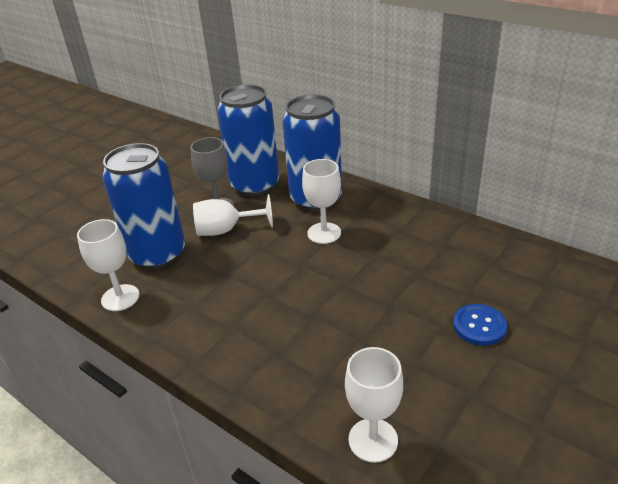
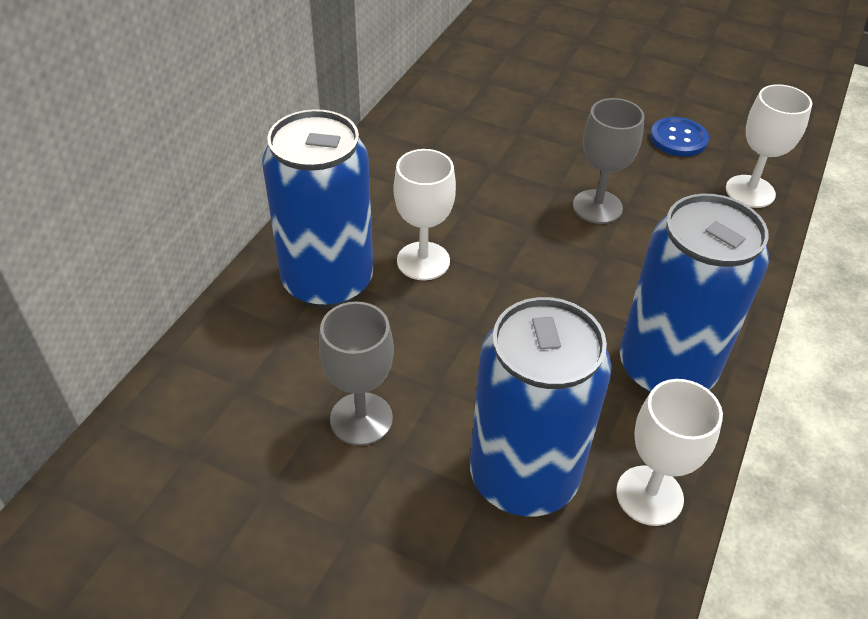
camera: 105 degrees left, 10 degrees up
white goblet [193,194,273,236] -> none
blue can [217,85,279,196] -> blue can moved to [620,194,769,394]
blue button [453,304,507,345] -> blue button moved to [650,117,709,157]
none -> grey goblet [573,98,645,224]

